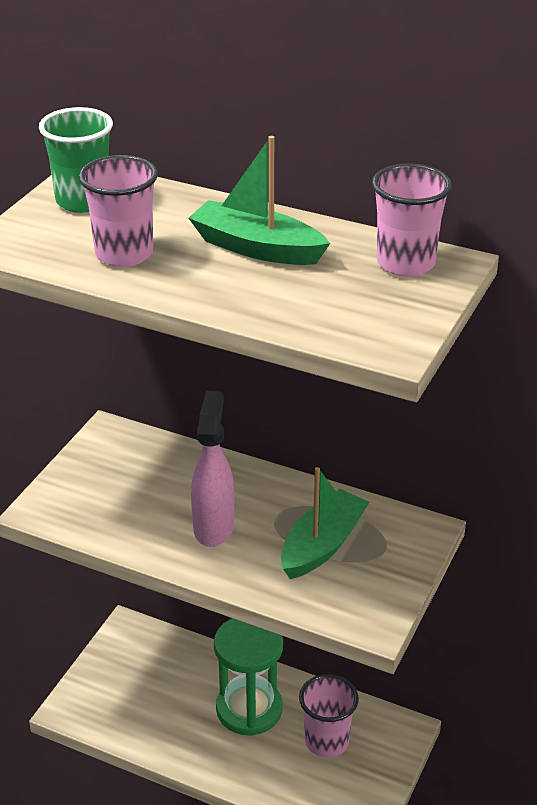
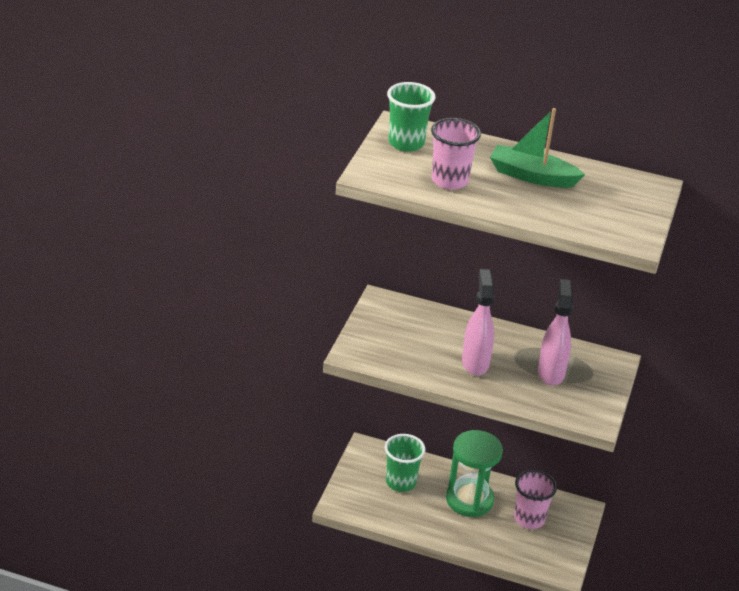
camera: 10 degrees left, 0 degrees up
green boat [281,467,369,579] -> pink spray bottle [538,279,573,386]
pink cup [372,163,452,277] -> none
none -> green cup [385,434,426,492]

